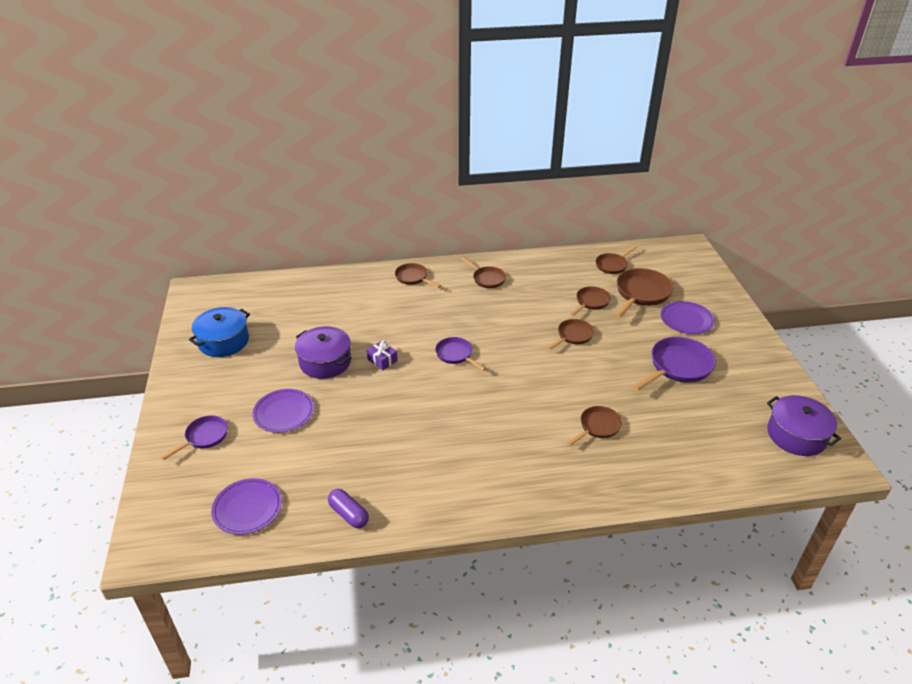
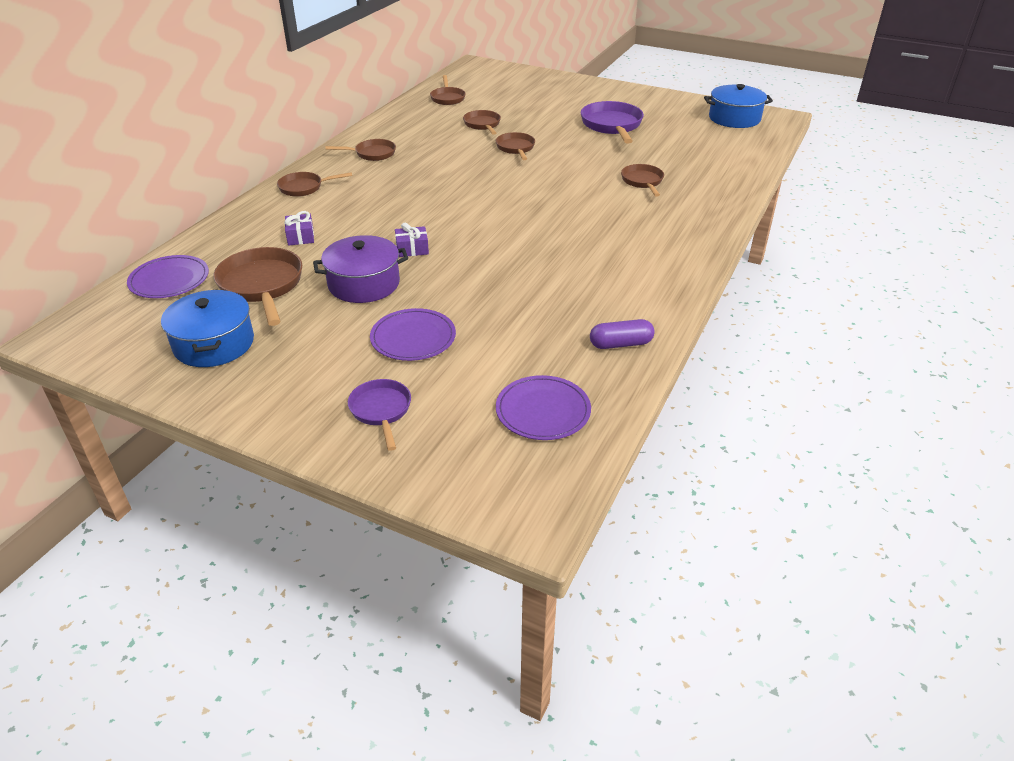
camera: 55 degrees left, 0 degrees up
purple pan [435,337,487,371] -> none
brown pan [614,268,673,318] -> brown pan moved to [214,247,302,326]
purple plate [661,301,715,334] -> purple plate moved to [127,255,209,298]
purple pot [767,395,841,456] -> blue pot [704,84,773,128]
none -> purple gift [285,211,314,246]

